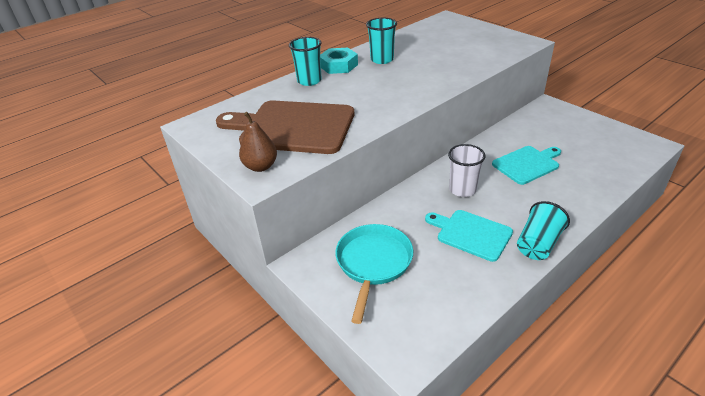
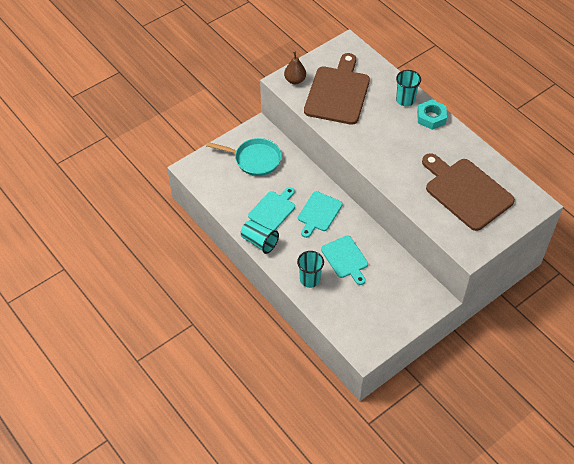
camera: 90 degrees right, 15 degrees up
turquoise cup [366,18,397,64] -> turquoise cup moved to [297,251,324,288]
white cup [448,144,486,197] -> turquoise cutting board [298,191,343,238]
none -> brown cutting board [422,153,515,231]

